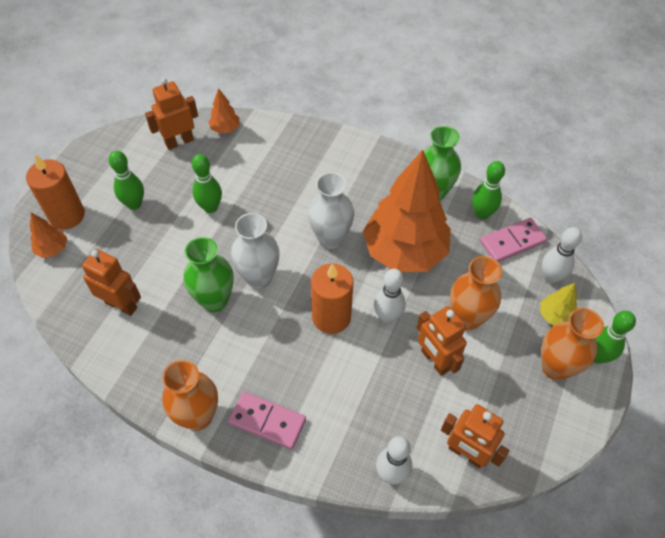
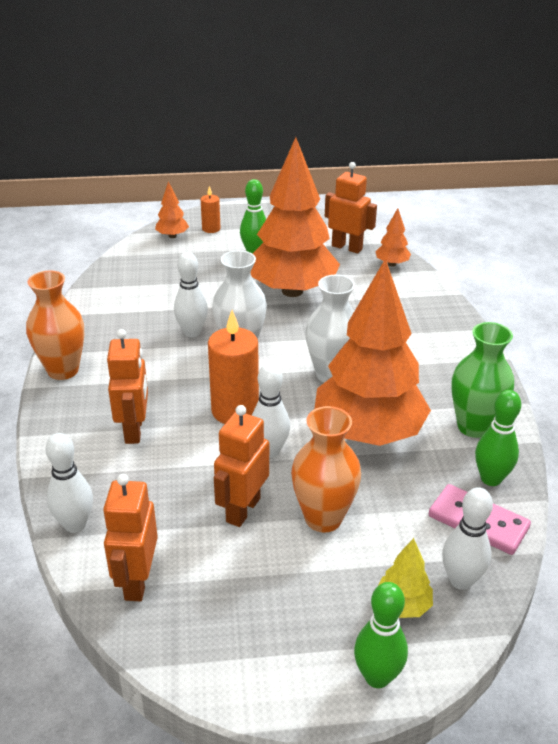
camera: 60 degrees right, 20 degrees down
orange candle [26,154,85,229] -> orange candle [201,186,220,233], size x0.52
orange robot [82,249,141,316] -> orange robot moved to [107,329,148,444]
green vase [184,237,234,312] -> white bowling pin [174,252,208,337]
green bowling pin [192,154,222,213] -> orange tree [251,137,340,297]
pink domino [228,392,306,449] -> none
orange vase [542,308,604,381] -> none

